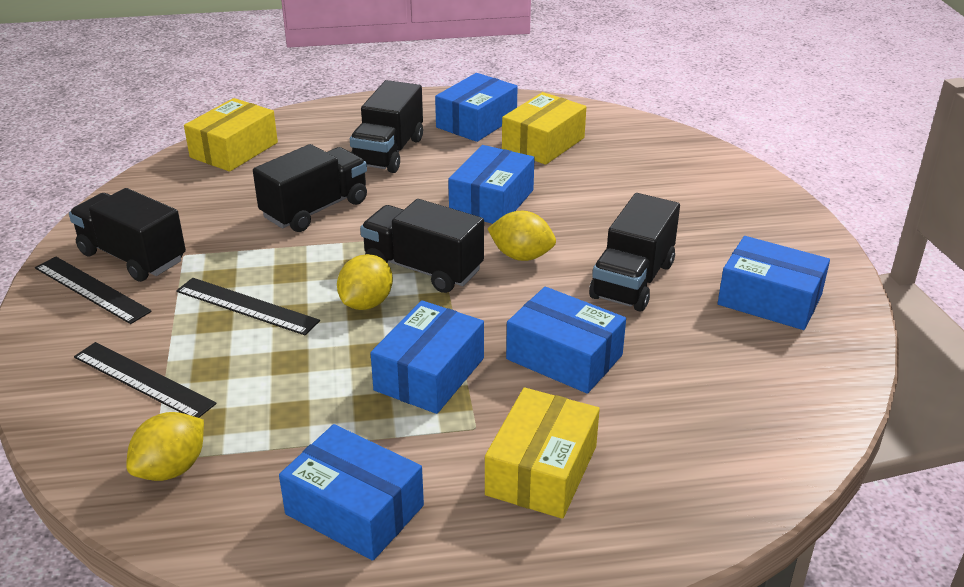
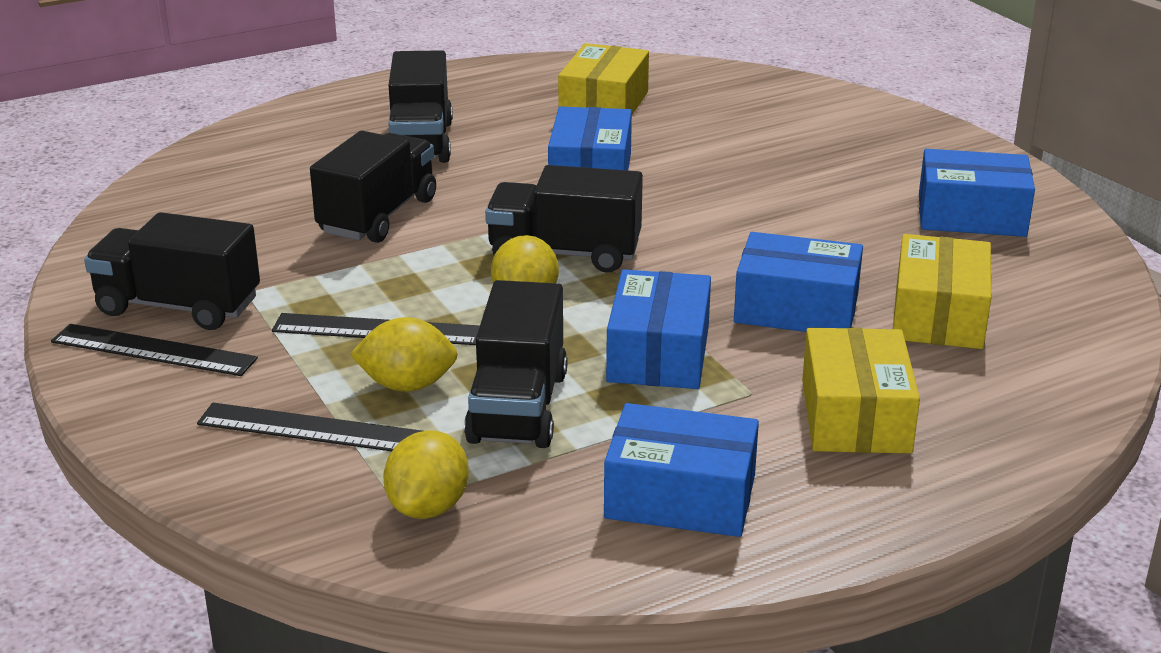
camera: 20 degrees left, 5 degrees down
yellow box [184,98,278,172] -> yellow box moved to [893,234,991,349]
blue box [435,73,518,142] -> none
yellow lemon [487,211,556,261] -> yellow lemon moved to [350,317,458,392]
black truck [589,193,680,312] -> black truck moved to [464,280,568,448]

